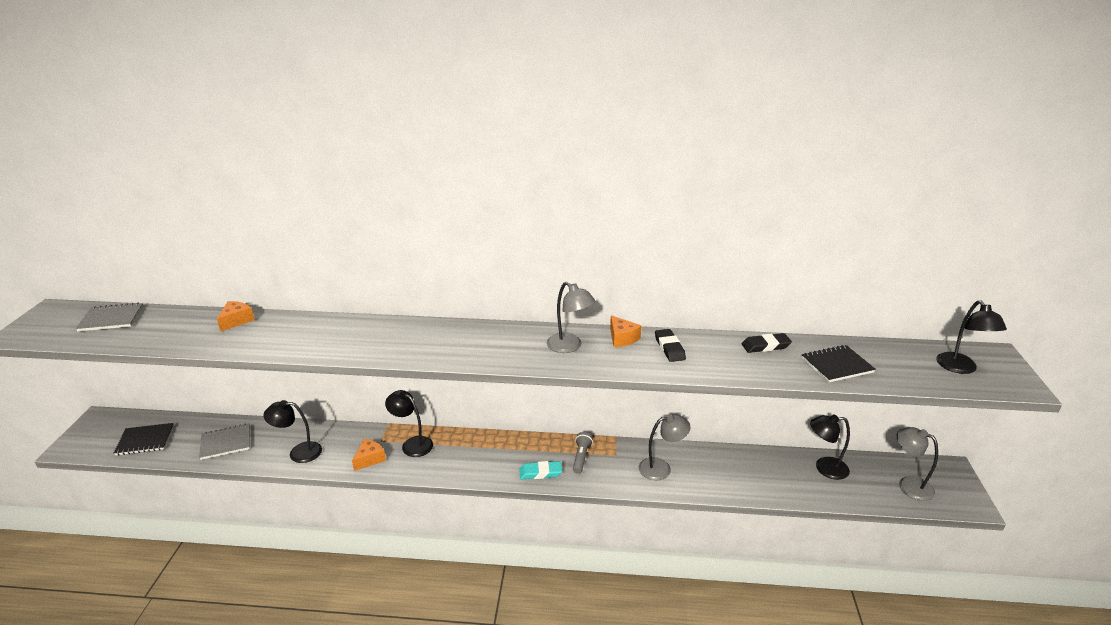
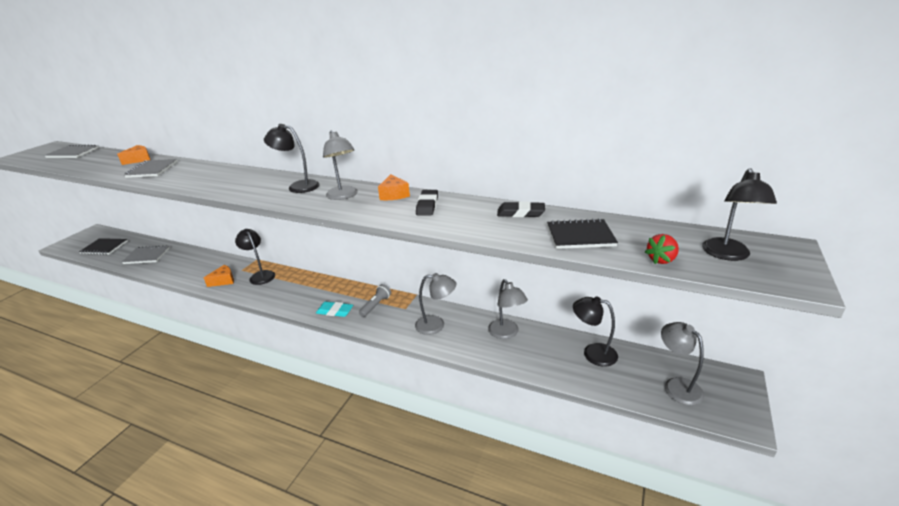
camera: 20 degrees right, 0 degrees up
black lamp [263,400,322,463] -> black lamp moved to [264,124,320,193]
none -> grey notebook [124,159,177,178]
none -> grey lamp [488,279,528,339]
none -> red strawberry [645,234,679,264]

